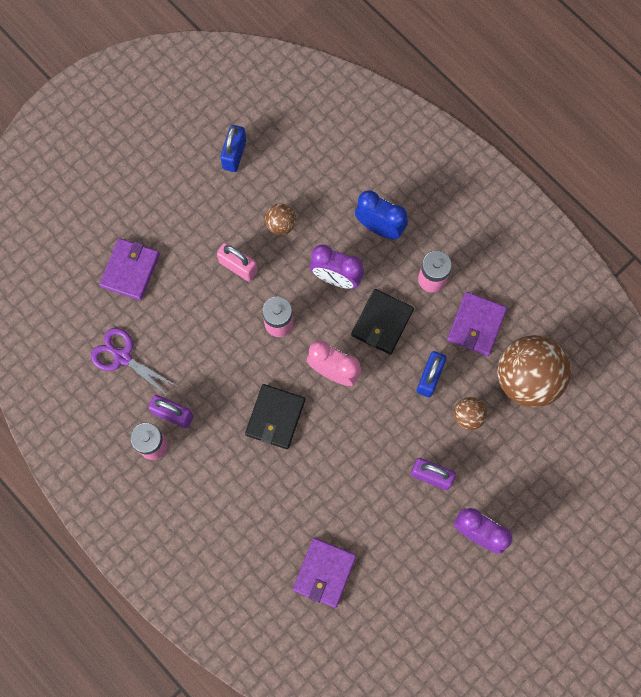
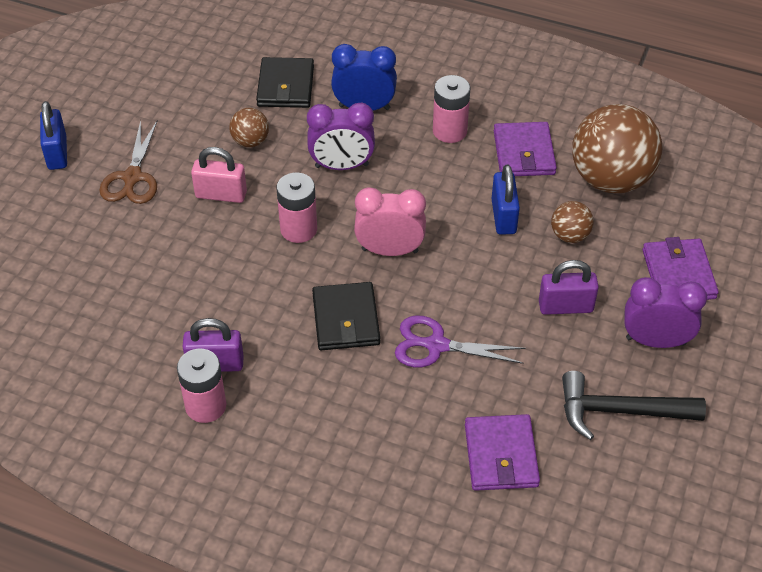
camera: 25 degrees left, 25 degrees down
purple scissors [91,328,177,397] -> purple scissors moved to [395,315,526,367]
purple wallet [99,238,160,300] -> purple wallet moved to [643,237,719,300]
blue padlock [220,125,246,172] -> blue padlock moved to [40,101,67,170]
black wallet [351,289,414,355] -> black wallet moved to [256,57,314,108]
none -> brown scissors [99,120,157,204]
none -> black hammer [562,371,706,440]

